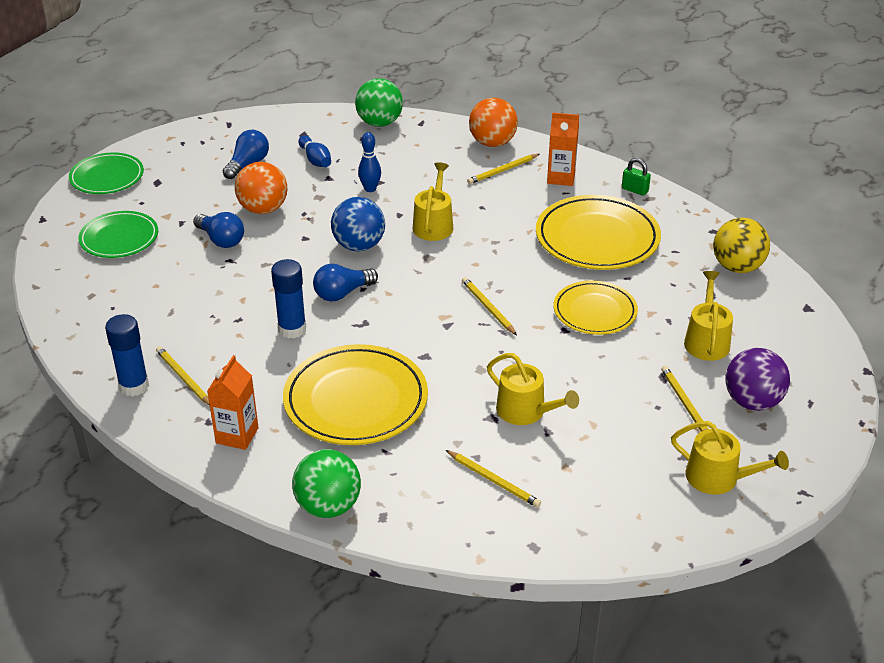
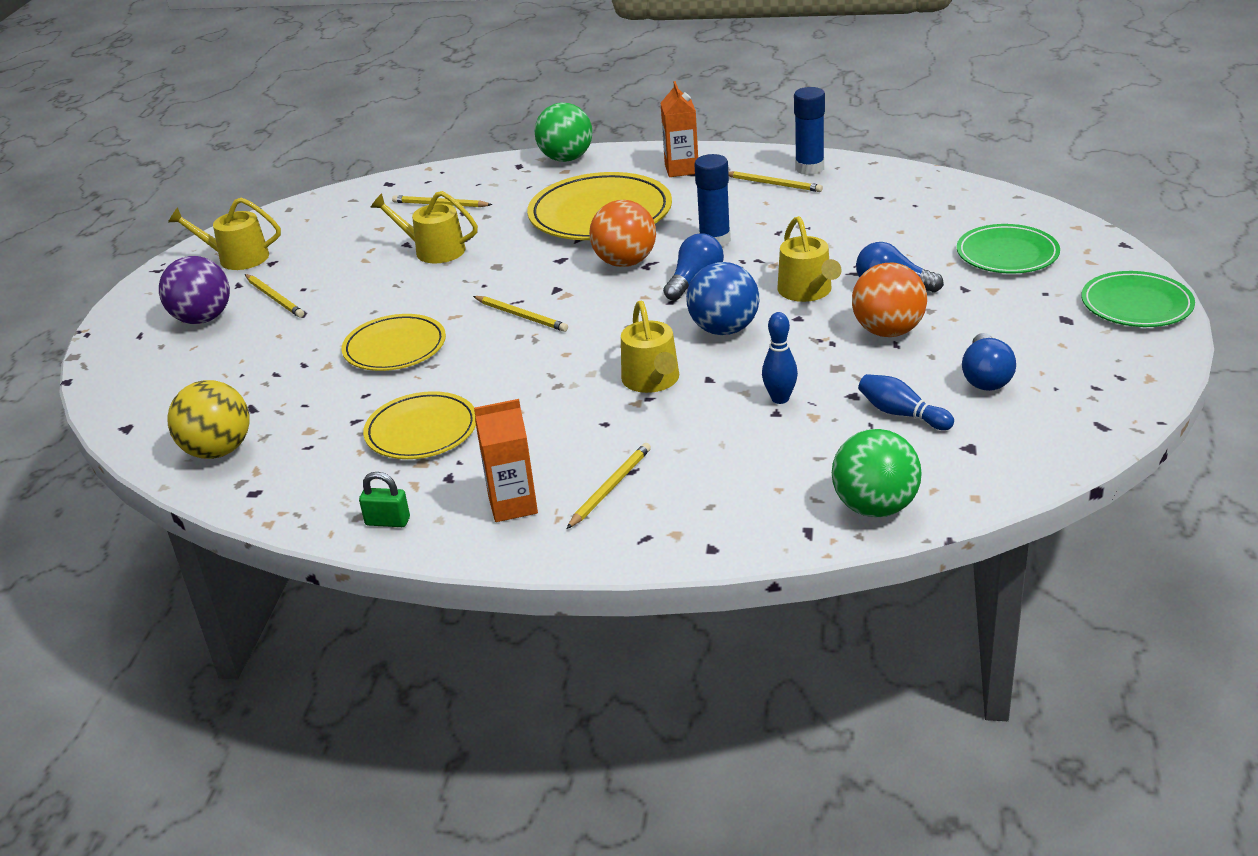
camera: 160 degrees right, 5 degrees down
orange ball [469,98,518,147] -> orange ball moved to [589,200,656,267]
yellow plate [536,195,661,270] -> yellow plate [363,391,476,459], size x0.63
yellow watering can [684,271,733,361] -> yellow watering can moved to [777,216,842,302]

